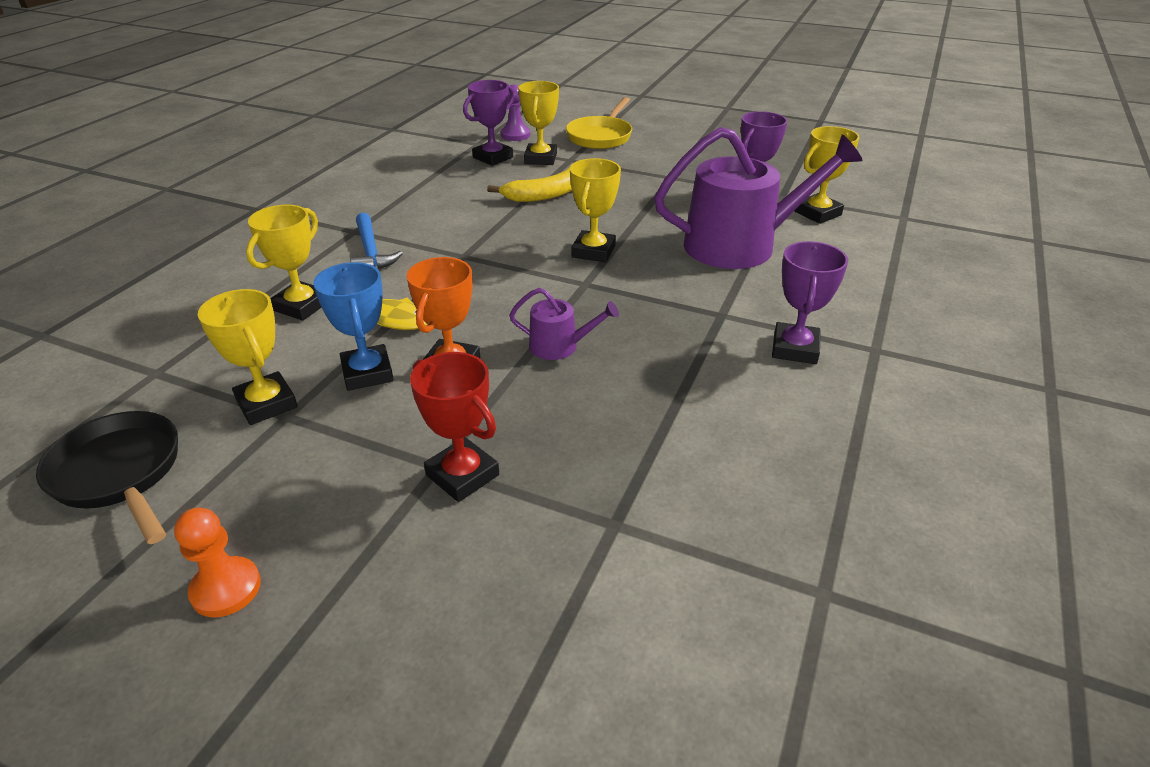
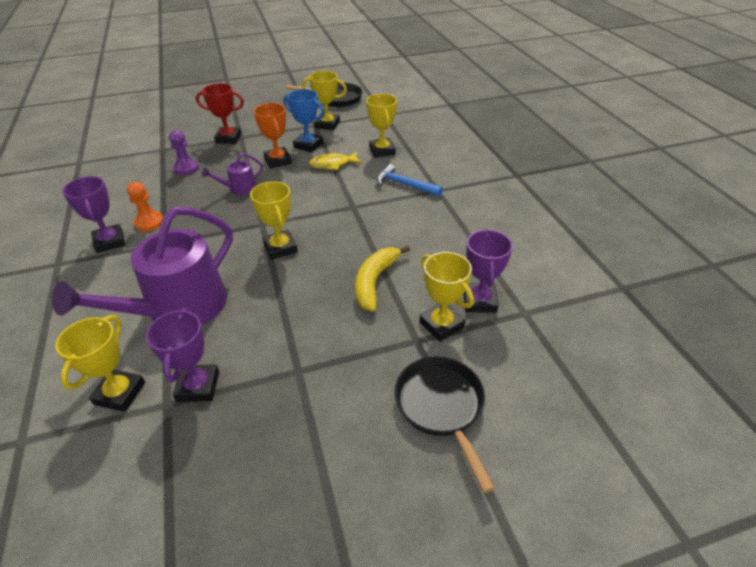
camera: 140 degrees right, 5 degrees up
orange pawn [174,508,261,618] -> orange pawn moved to [127,182,163,231]
purple pawn [501,85,530,141] -> purple pawn moved to [169,130,199,175]
yellow pan [566,97,632,149] -> black pan [394,357,495,493]

